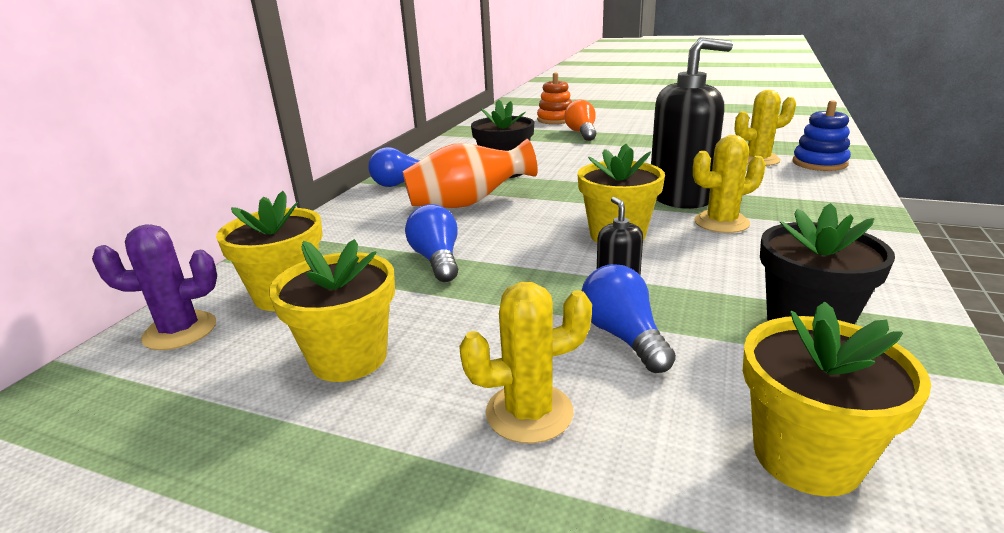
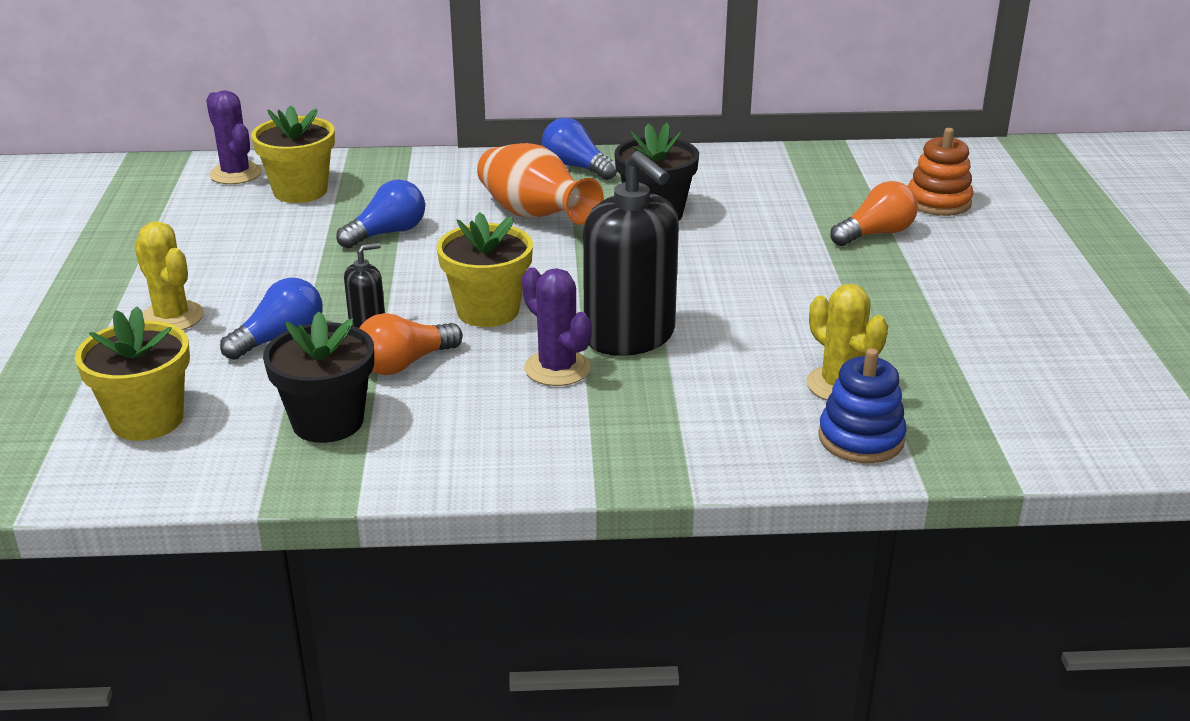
camera: 65 degrees right, 5 degrees up
yellow flower pot [269,239,395,382] -> none
yellow cactus [693,135,766,233] -> purple cactus [522,267,592,386]
none -> orange light bulb [359,313,463,375]

